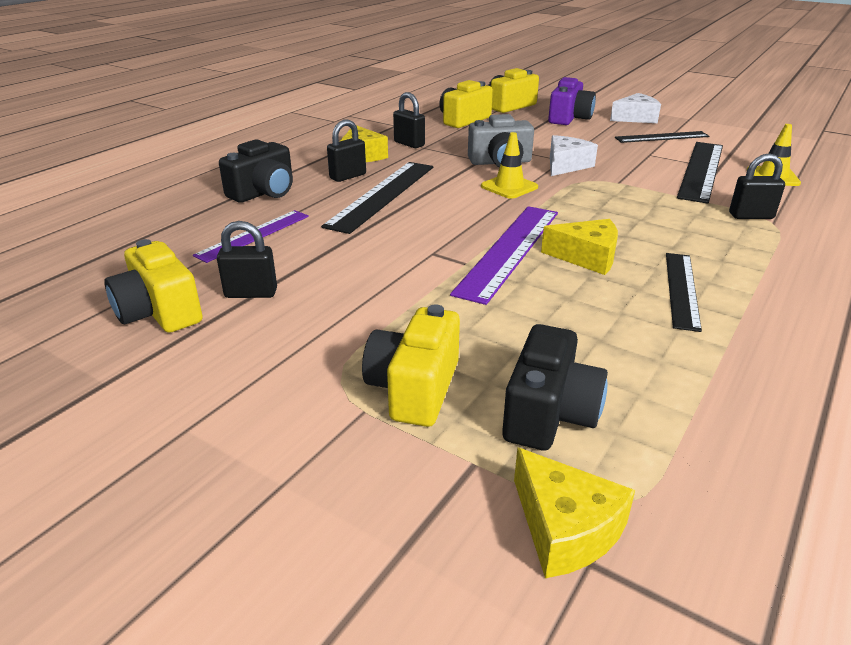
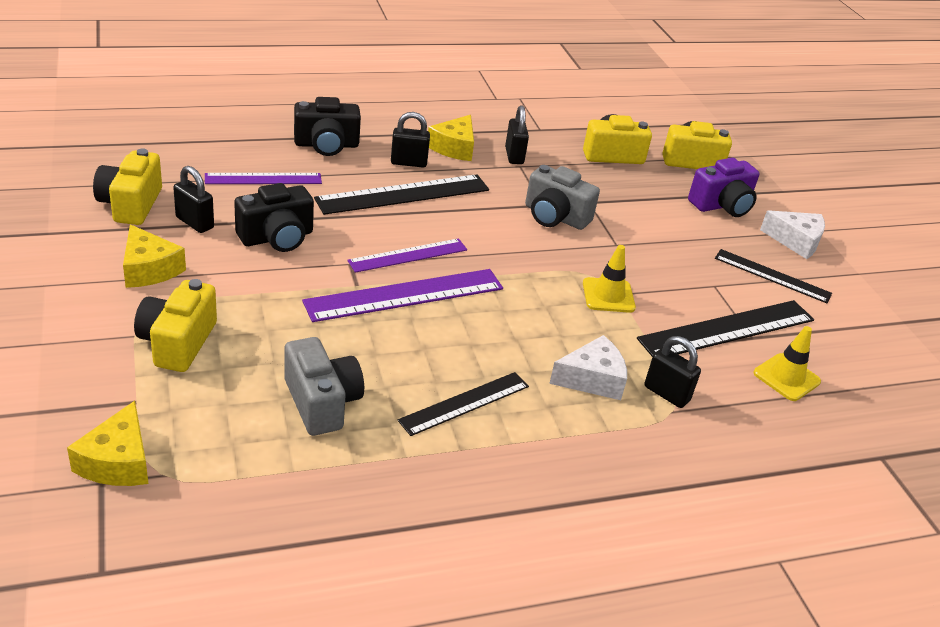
camera: 35 degrees right, 5 degrees up
yellow camera [362,304,460,427] -> yellow camera turned 45 degrees counterclockwise [134,279,217,372]
yellow traffic cone [481,132,538,199] -> yellow traffic cone moved to [583,245,636,313]
black camera [502,324,608,450] -> black camera moved to [234,183,314,252]
yellow cheese [541,219,618,275] -> yellow cheese moved to [123,224,186,288]
white cheese [550,135,598,176] -> white cheese moved to [549,335,627,400]
none -> grey camera [284,337,364,436]
none -> purple ruler [347,238,467,273]

